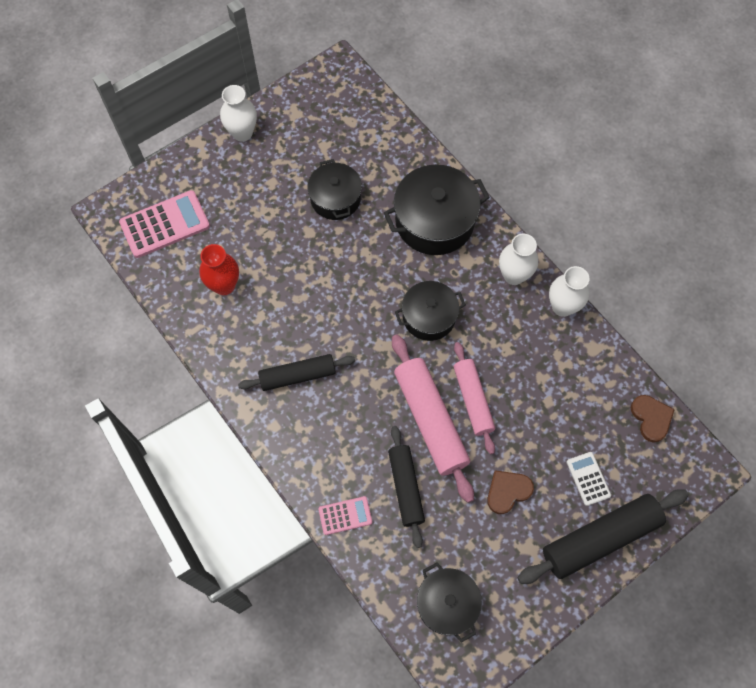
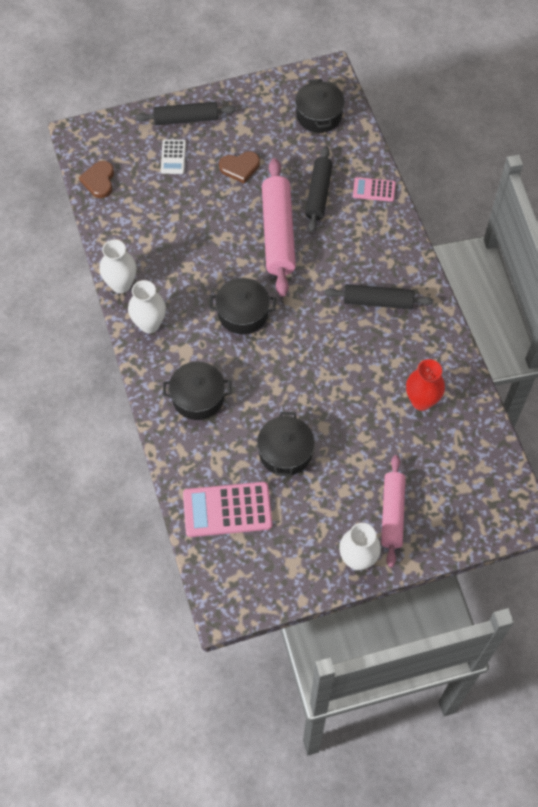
camera: 160 degrees left, 5 degrees down
pink calculator [119,190,210,258] -> pink calculator moved to [183,482,272,537]
black pot [384,165,490,255] -> black pot [163,361,231,420], size x0.64
pink rolling pin [454,342,495,454] -> pink rolling pin moved to [381,455,406,567]
black rolling pin [517,489,689,584] -> black rolling pin [135,102,236,125], size x0.65

